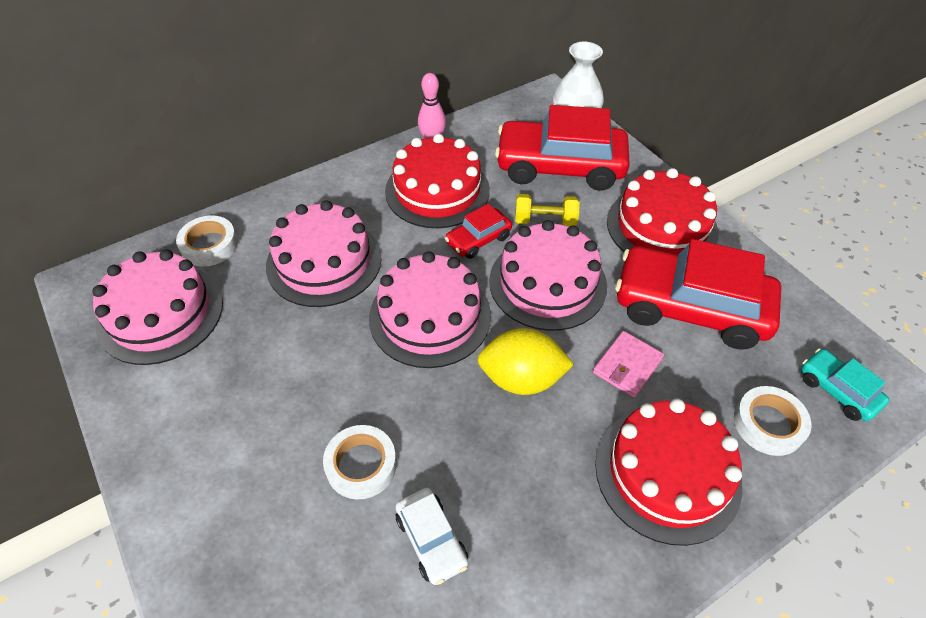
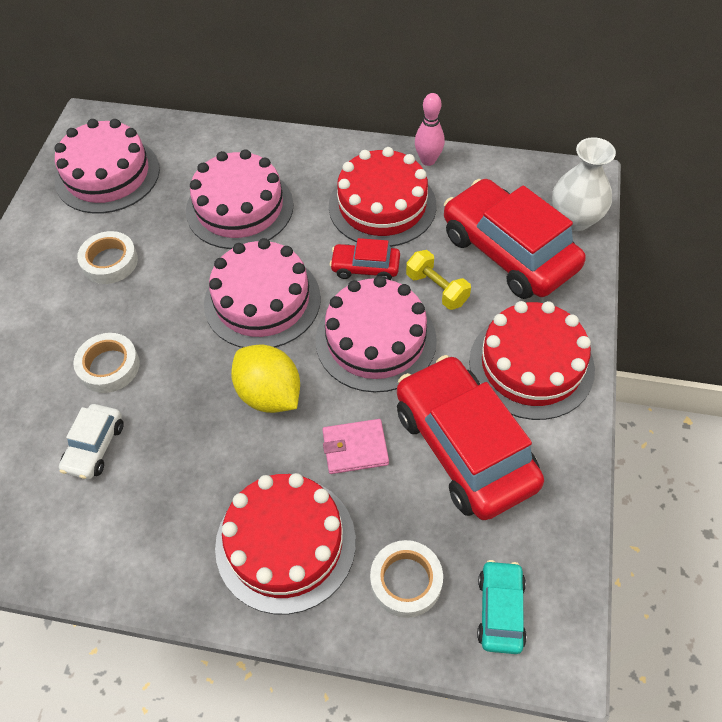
camera: 45 degrees right, 5 degrees up
white tape [176,215,238,267] -> white tape moved to [77,231,138,284]

